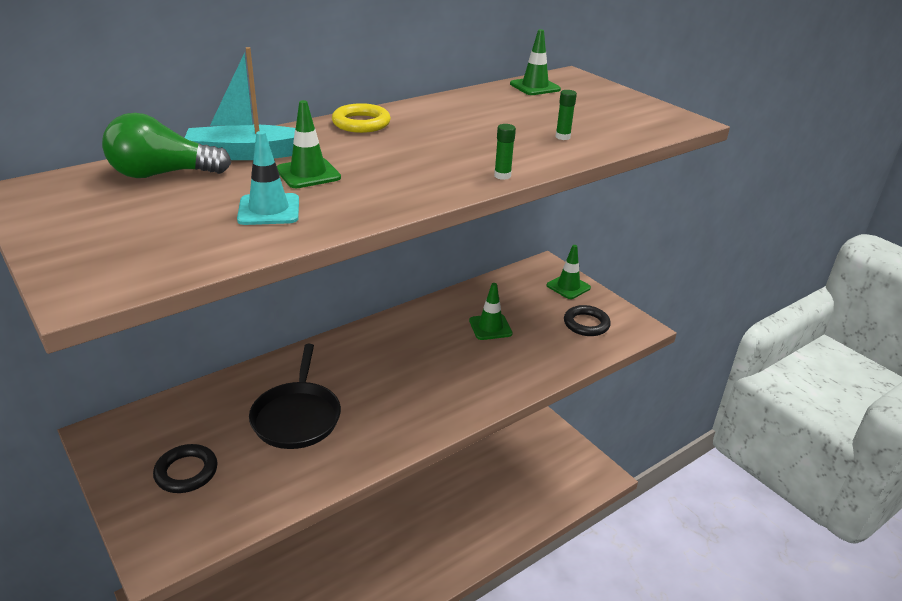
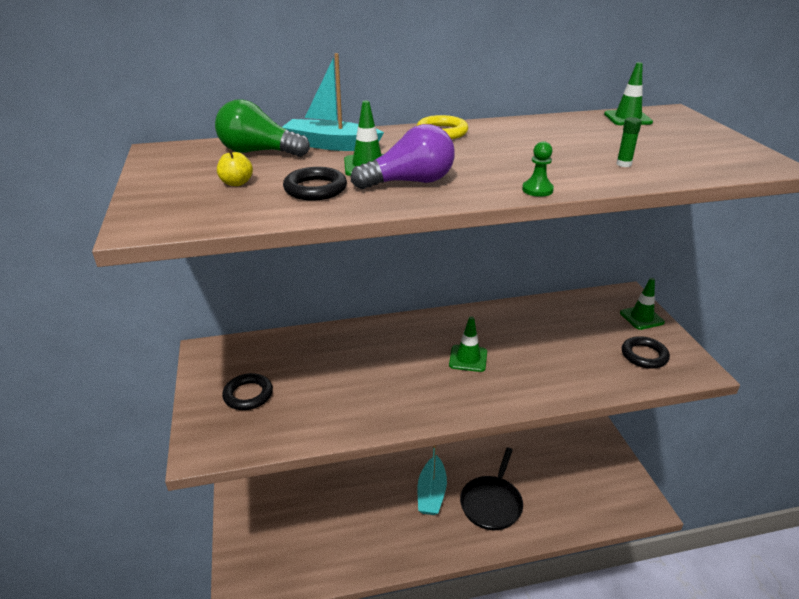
camera: 25 degrees right, 0 degrees up
turquoise traffic cone [237,131,299,225] -> black ring [283,167,347,201]
black pan [249,344,341,449] -> black pan moved to [460,448,523,530]
green traffic cone [469,283,513,340] -> green traffic cone moved to [449,316,487,372]
green glue stick [494,124,516,180] -> green pawn [522,141,554,197]
none -> yellow apple [217,149,253,186]
none -> purple light bulb [351,124,455,190]
none -> turquoise boat [418,445,447,515]

